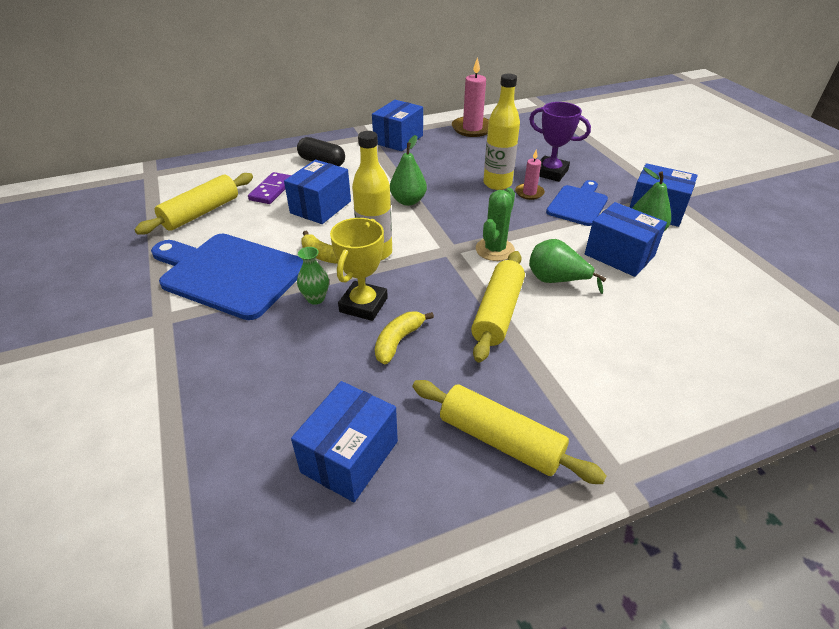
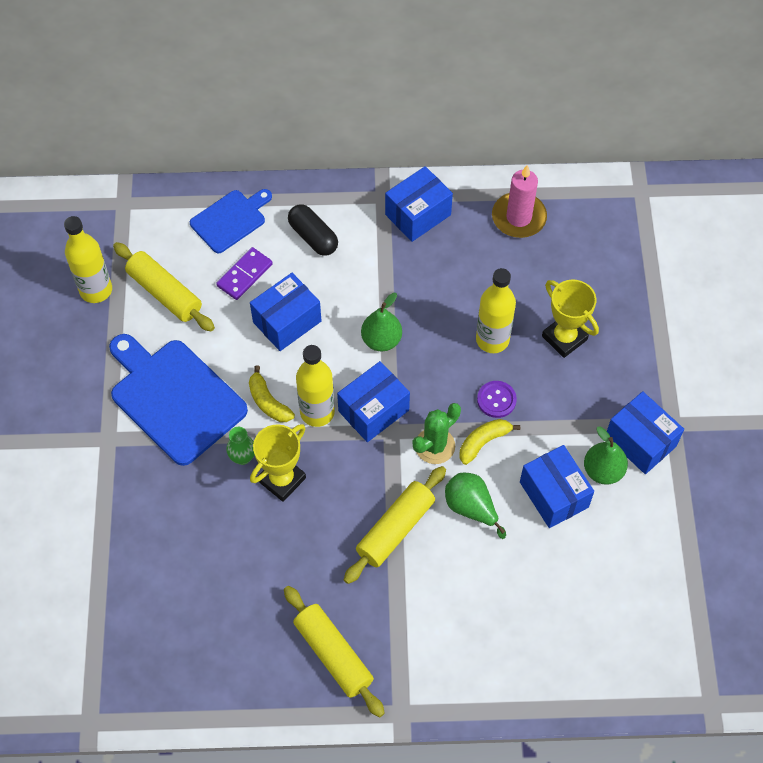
camera: 20 degrees right, 20 degrees up
yellow rolling pin [134,173,253,235] -> yellow rolling pin turned 75 degrees clockwise [113,242,215,331]
blue box [291,381,398,502] -> blue box moved to [337,361,410,442]
yellow banana [375,312,434,364] -> yellow banana moved to [460,419,520,465]
pink candle [515,150,545,200] -> none
purple trophy [529,102,591,182] -> yellow trophy [542,279,599,358]
blue cutting board [546,180,608,226] -> blue cutting board moved to [190,189,272,253]
none -> yellow bottle [64,216,112,303]
none -> purple button [477,381,517,418]

